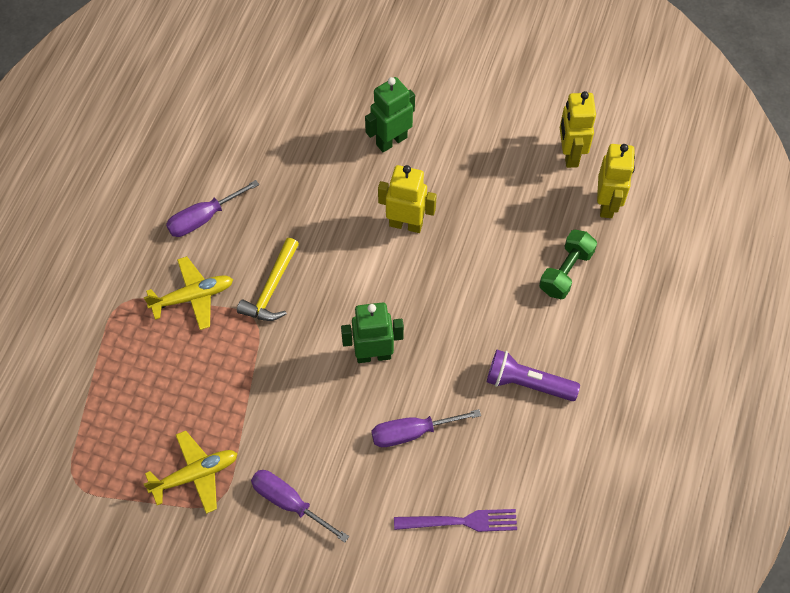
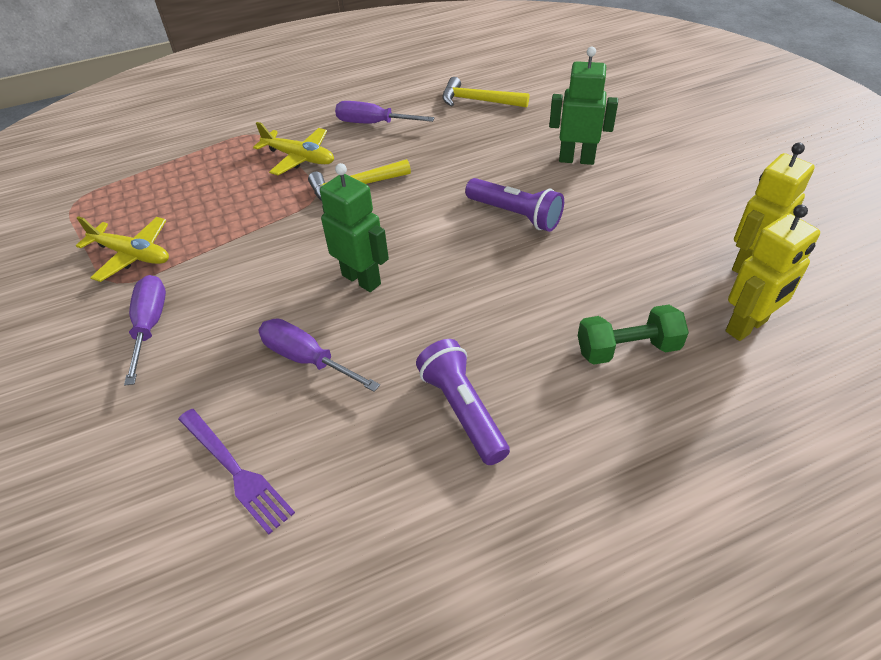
camera: 50 degrees right, 15 degrees down
yellow robot [378,165,437,233] -> purple flashlight [465,178,564,232]
none -> yellow hammer [442,77,529,108]

